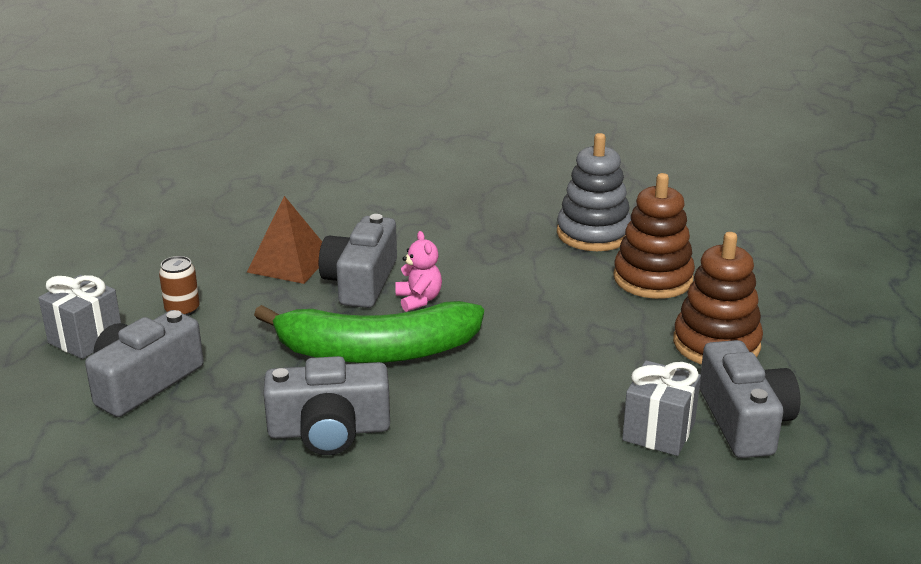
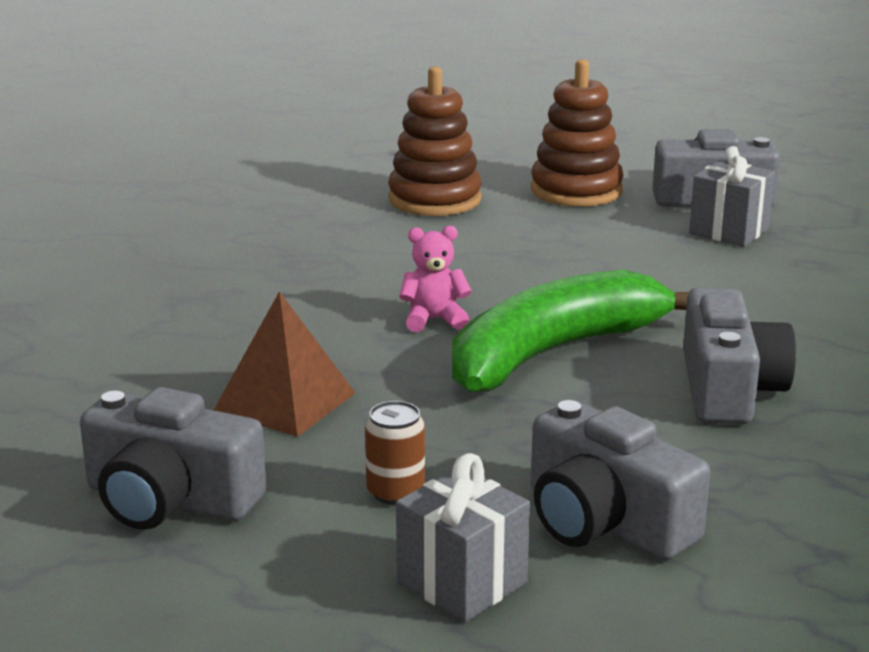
camera: 80 degrees left, 5 degrees down
green banana [254,301,484,363] -> green banana turned 135 degrees counterclockwise [452,270,689,393]
grey camera [319,214,397,308] -> grey camera moved to [80,387,266,530]
grey stacking toy [557,133,631,251] -> none

